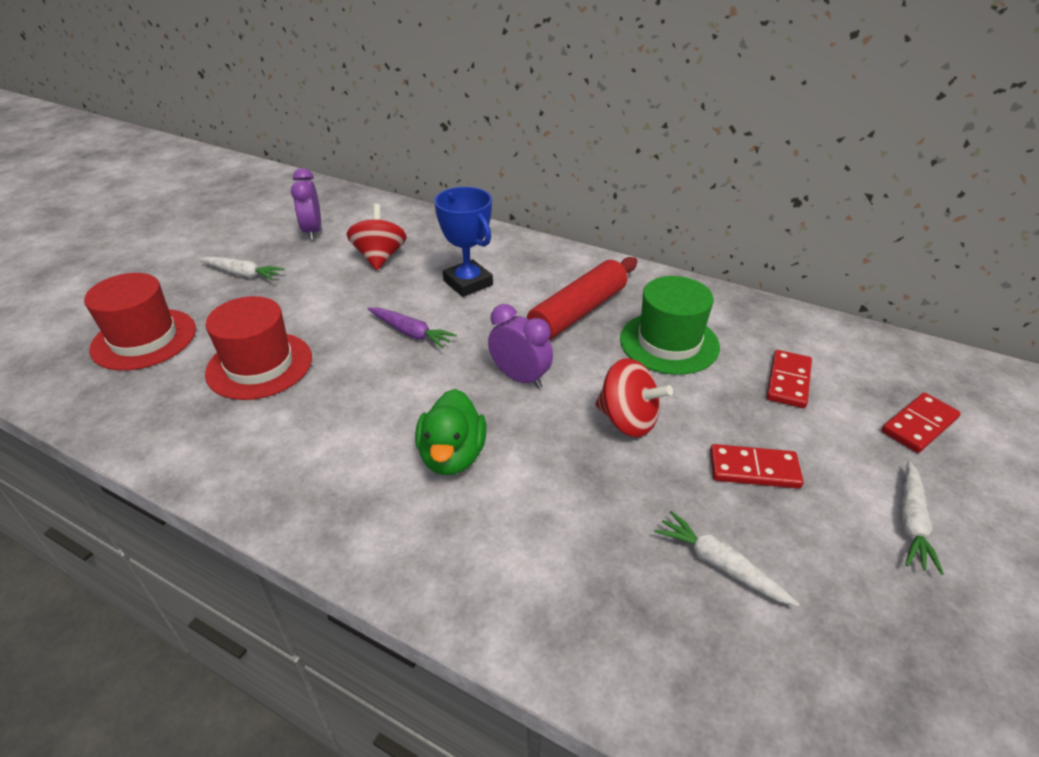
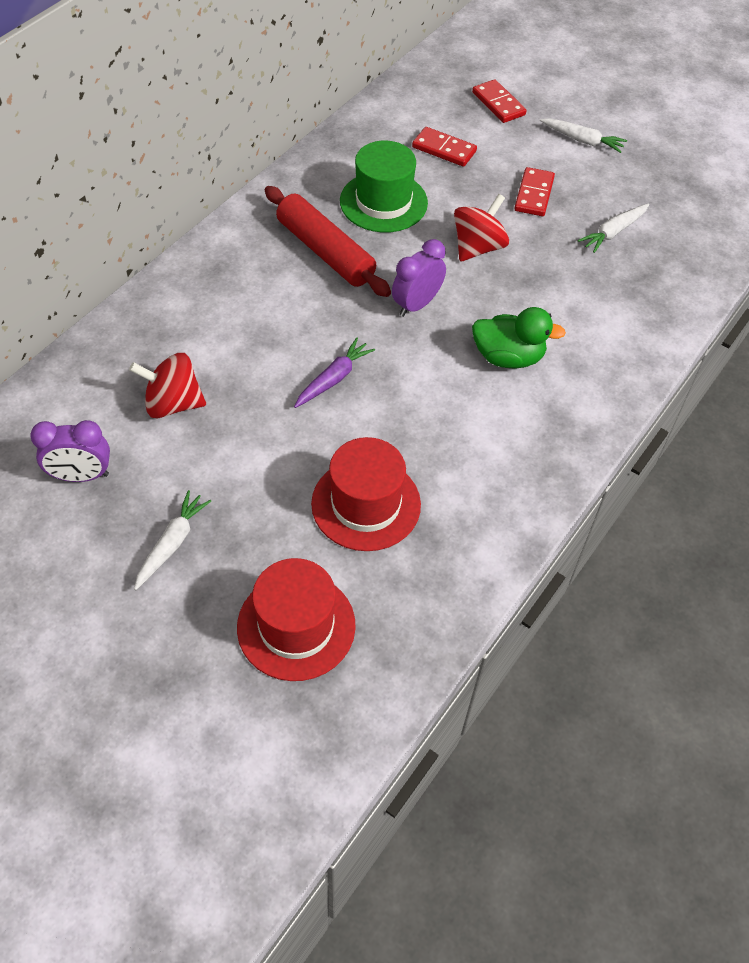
camera: 85 degrees left, 15 degrees up
blue trophy [434,187,493,297] -> none

